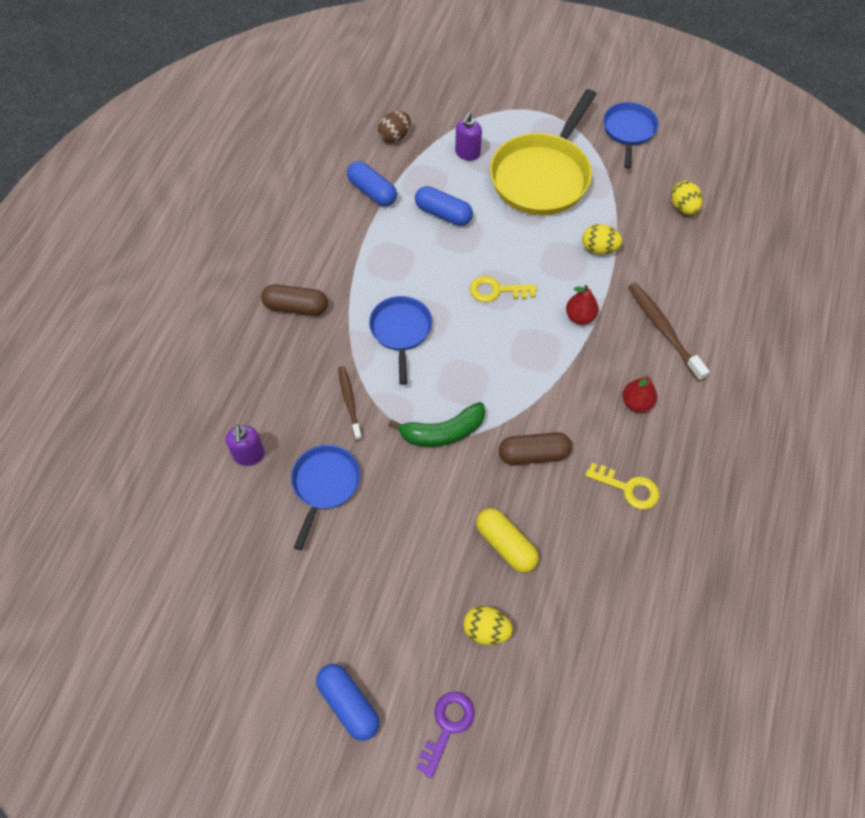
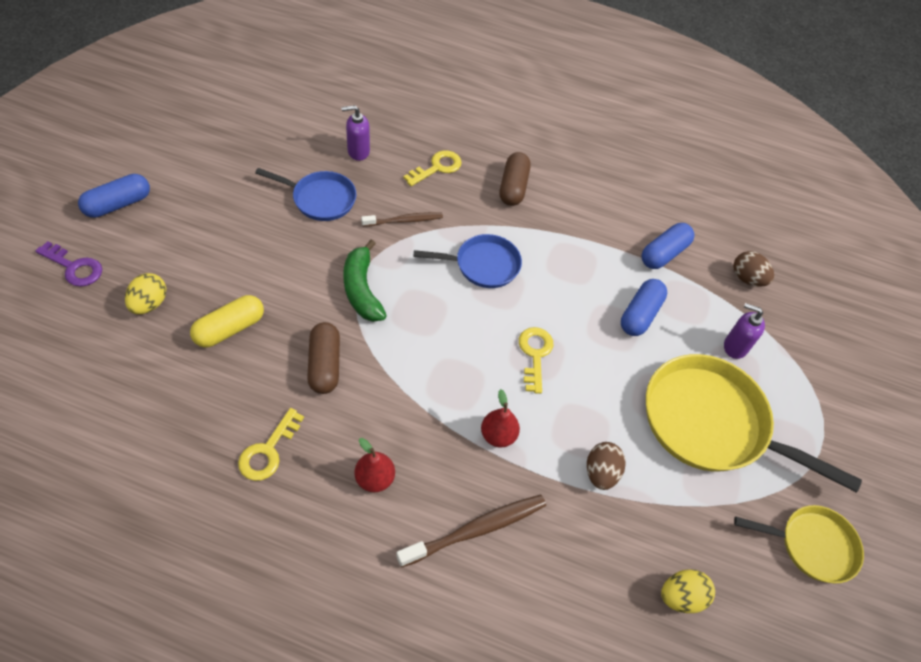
camera: 85 degrees right, 5 degrees down
yellow egg [582,224,622,255] -> brown egg [587,442,626,490]
blue pan [603,102,659,169] -> yellow pan [734,505,864,583]
none -> yellow key [403,150,462,186]

